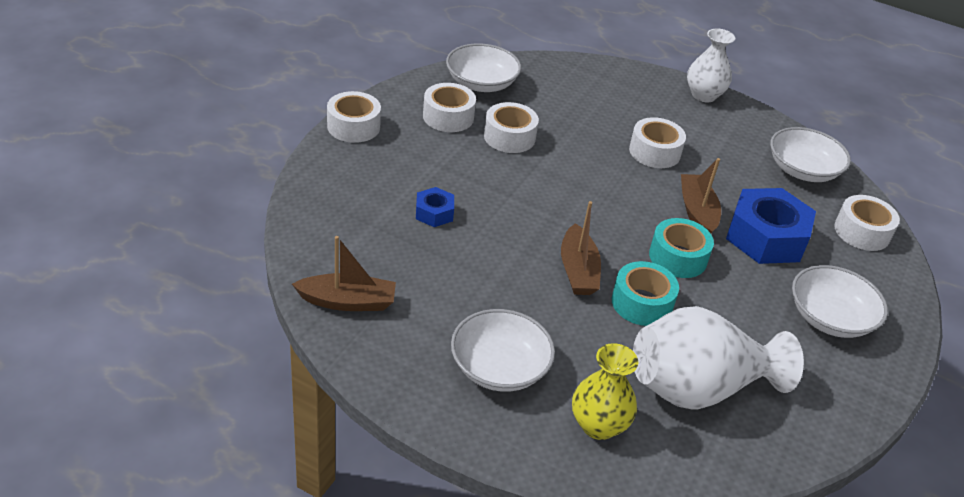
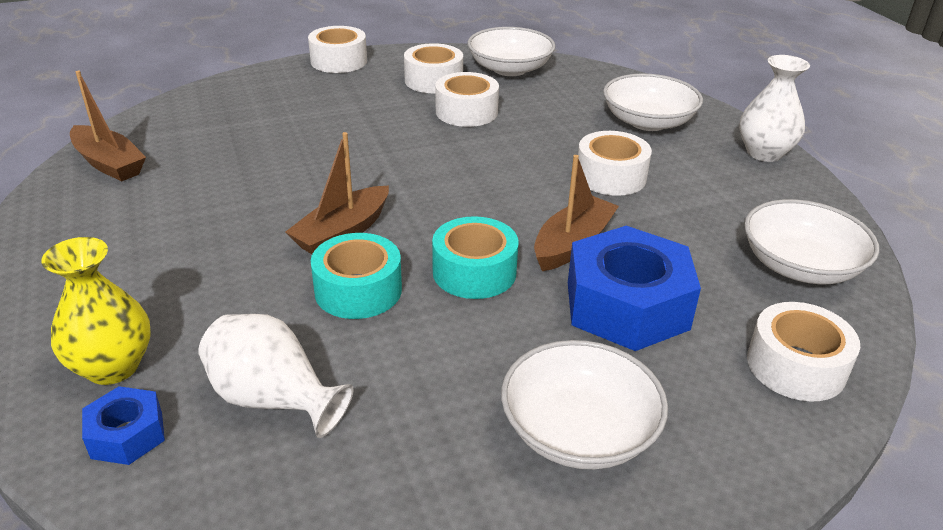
camera: 45 degrees right, 5 degrees down
blue nut [416,187,454,227] -> blue nut moved to [82,386,165,465]
white bowl [451,309,555,392] -> white bowl moved to [603,73,703,131]
white vase [633,306,804,409] -> white vase [198,314,354,438], size x0.62

